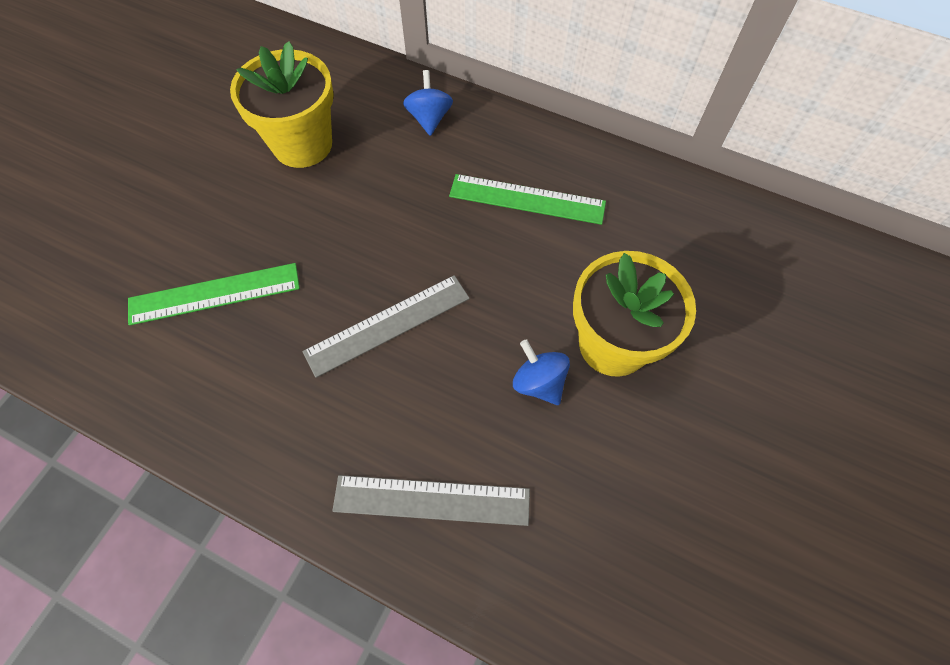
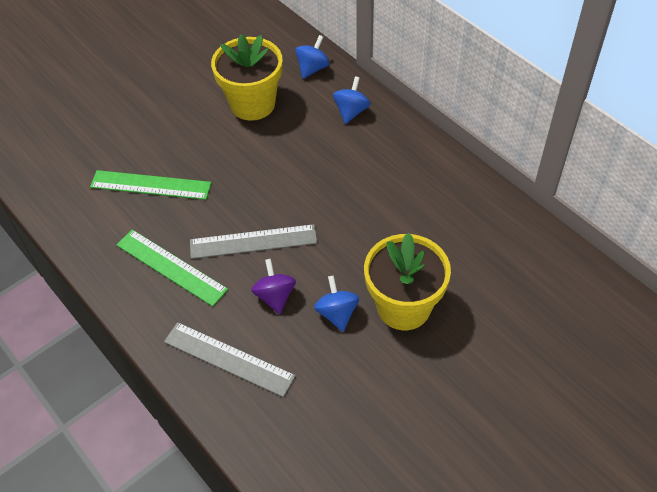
camera: 25 degrees right, 10 degrees down
green ruler [449,174,606,225] -> green ruler moved to [117,230,228,306]
none -> purple spinning top [251,259,296,314]
none -> blue spinning top [295,35,330,79]

